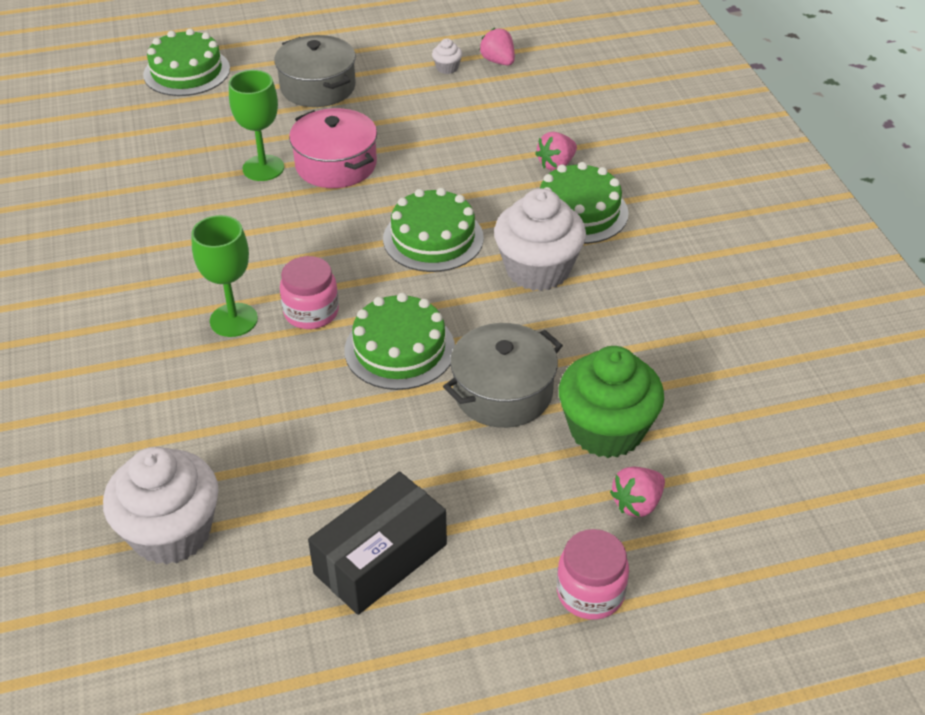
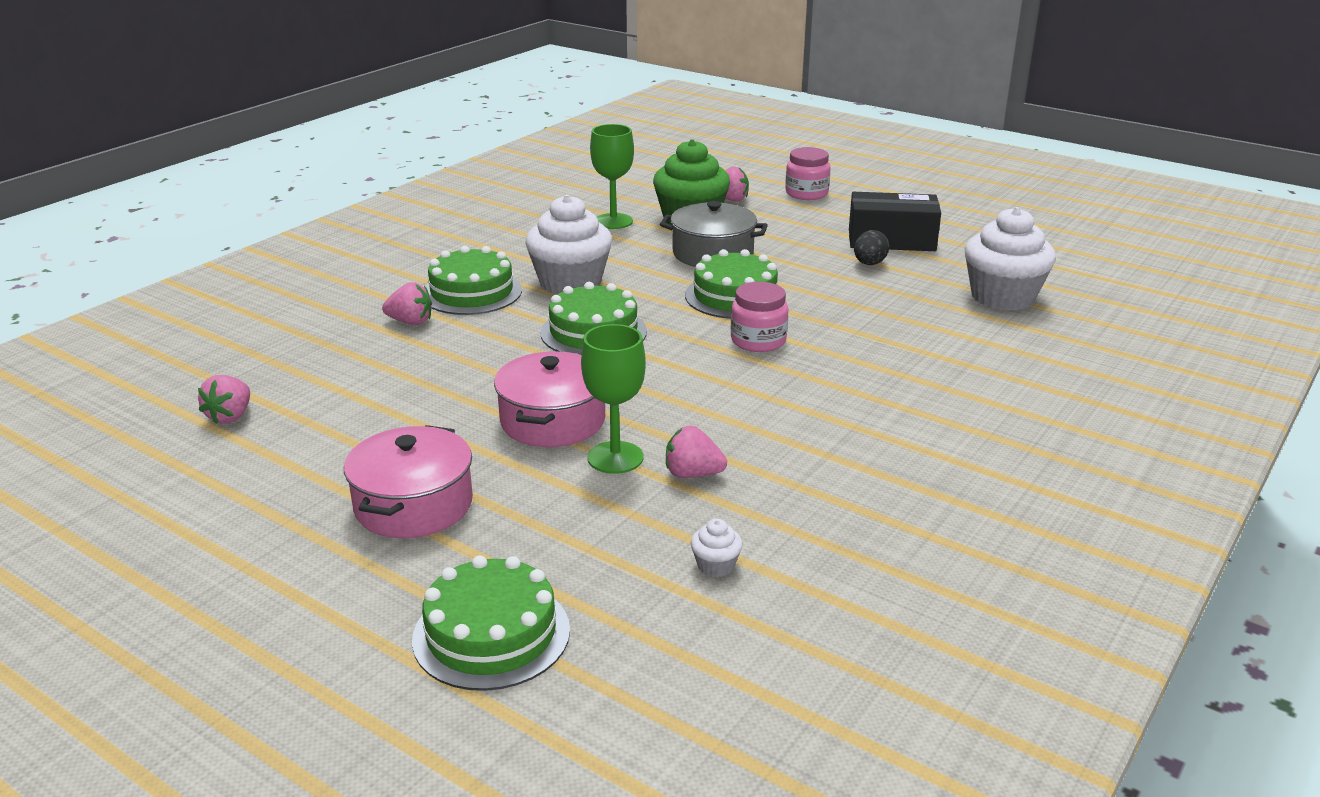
camera: 130 degrees left, 15 degrees down
green goblet [191,215,258,337] -> green goblet moved to [590,124,634,229]
grey pot [274,35,356,107] -> pink pot [344,425,473,538]
white cupcake [432,38,462,74] -> white cupcake moved to [691,519,743,577]
none -> pink strawberry [666,426,727,478]
none -> black egg [854,230,889,265]

